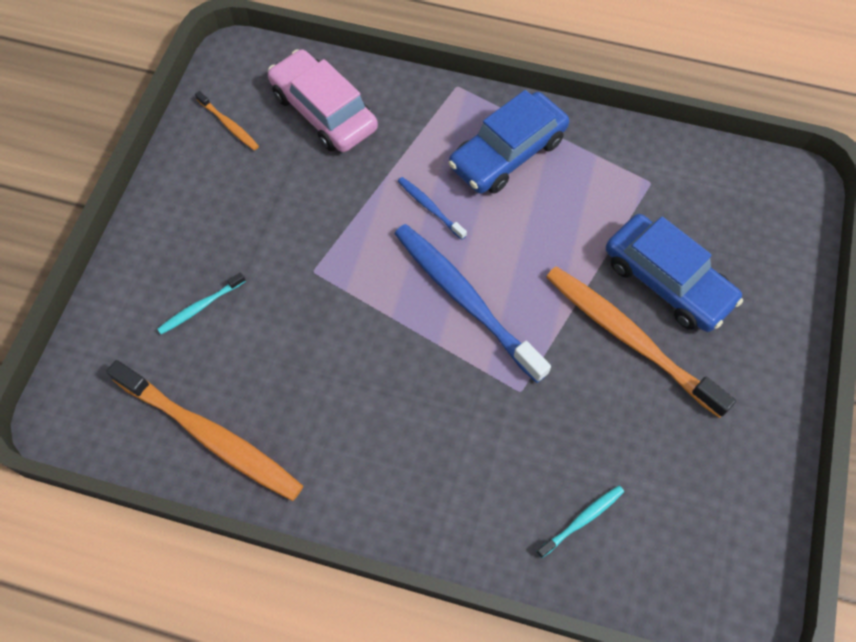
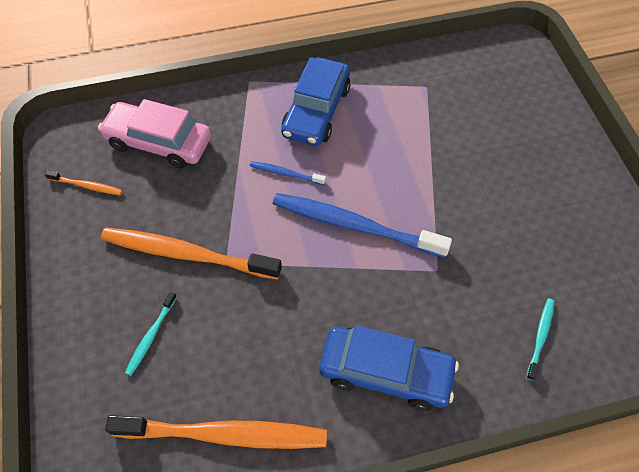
camera: 30 degrees left, 5 degrees down
orange toothbrush [546,266,736,418] -> orange toothbrush moved to [101,227,282,280]
blue car [606,214,743,332] -> blue car moved to [319,325,459,411]

